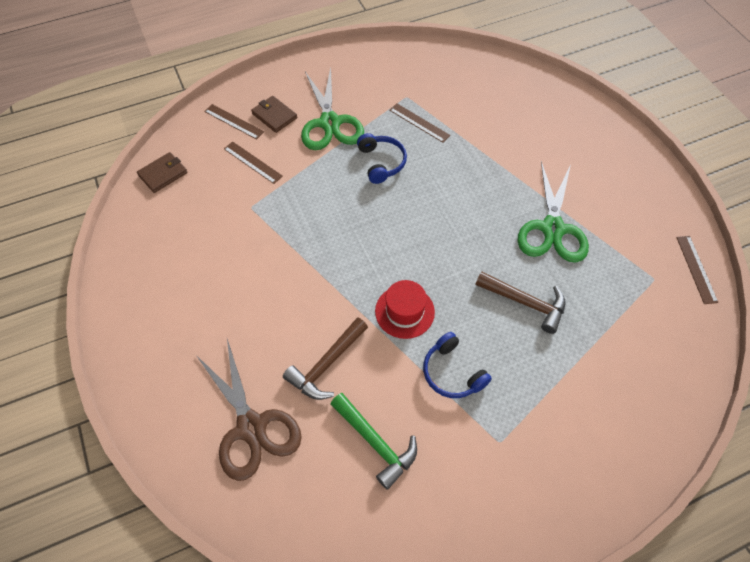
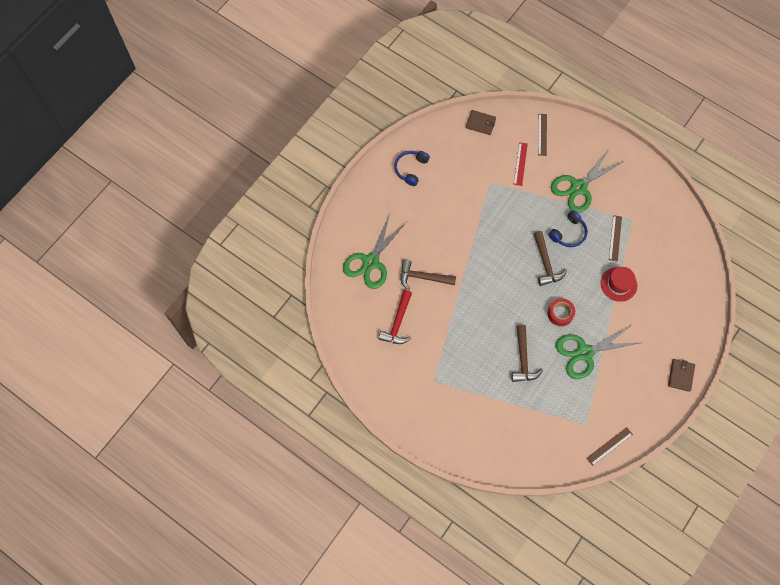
camera: 60 degrees right, 10 degrees up
brown scissors [195,339,302,481] -> green scissors [343,213,407,289]
brown ruler [224,141,283,184] -> red ruler [513,142,528,186]
brown wallet [251,96,297,133] -> brown wallet moved to [668,359,695,392]
green hammer [331,393,417,490] -> red hammer [378,290,412,344]
red hat [375,280,435,339] -> red hat moved to [601,267,637,302]
blue headphones [423,332,492,398] -> blue headphones moved to [394,151,430,186]
none -> brown hammer [534,231,567,286]
none -> red tape [548,298,575,326]

